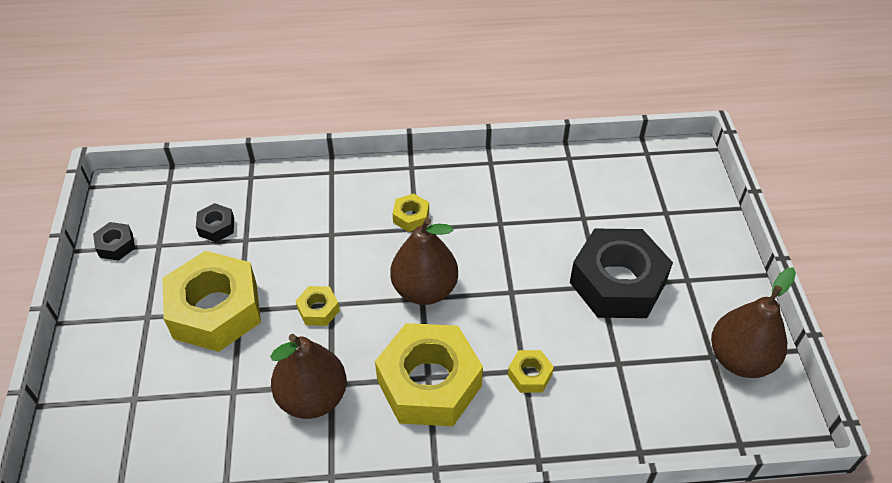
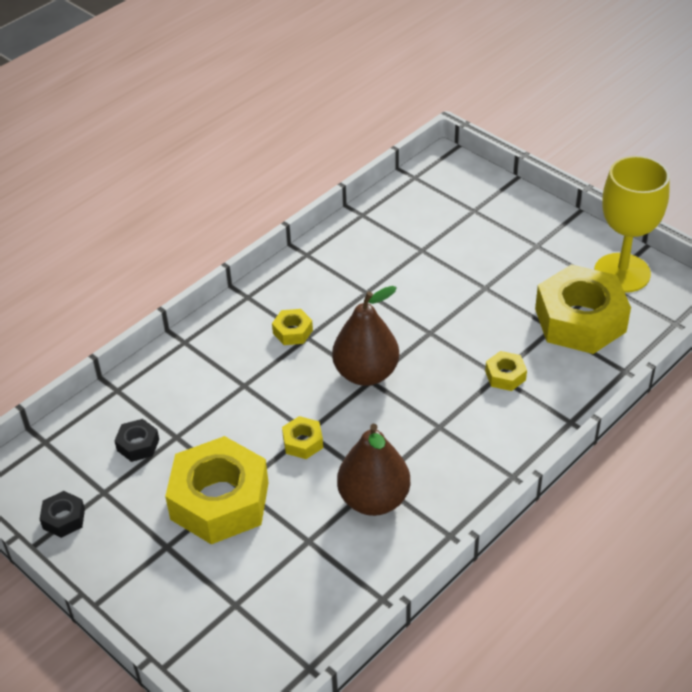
camera: 40 degrees left, 5 degrees down
yellow nut [375,323,483,426] -> yellow nut moved to [535,264,631,354]
black nut [570,229,673,318] -> none
brown pear [711,268,796,378] -> yellow goblet [594,156,670,293]

